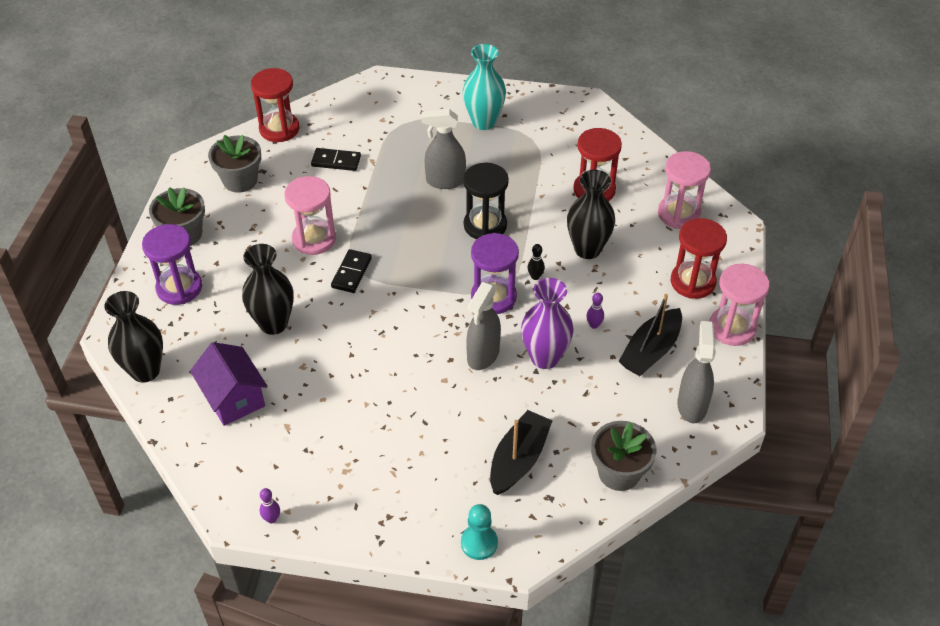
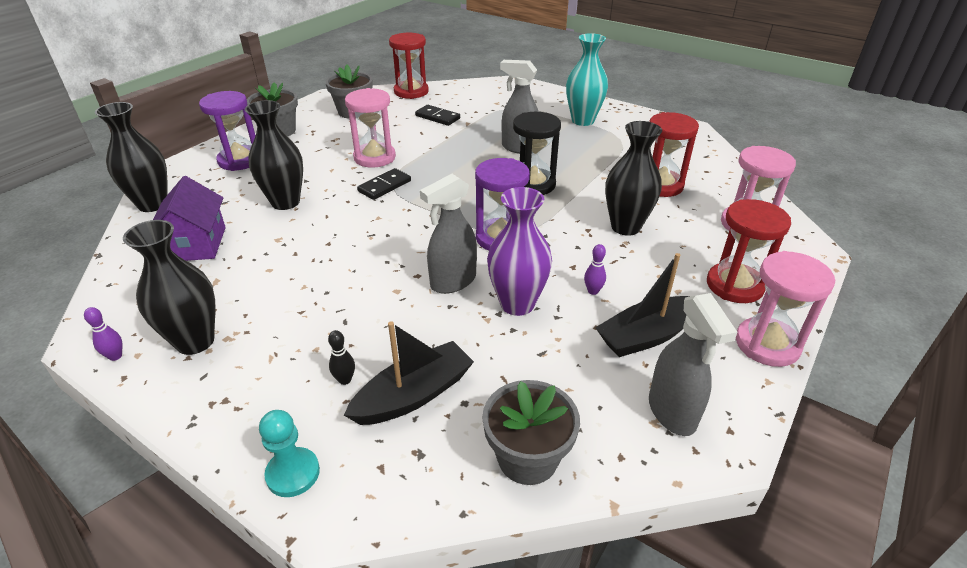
camera: 25 degrees right, 10 degrees down
black bowling pin [528,244,545,280] -> black bowling pin moved to [328,330,355,385]
grey spray bottle [677,321,716,423] -> grey spray bottle turned 135 degrees clockwise [649,293,738,436]
none -> black vase [123,220,215,355]

